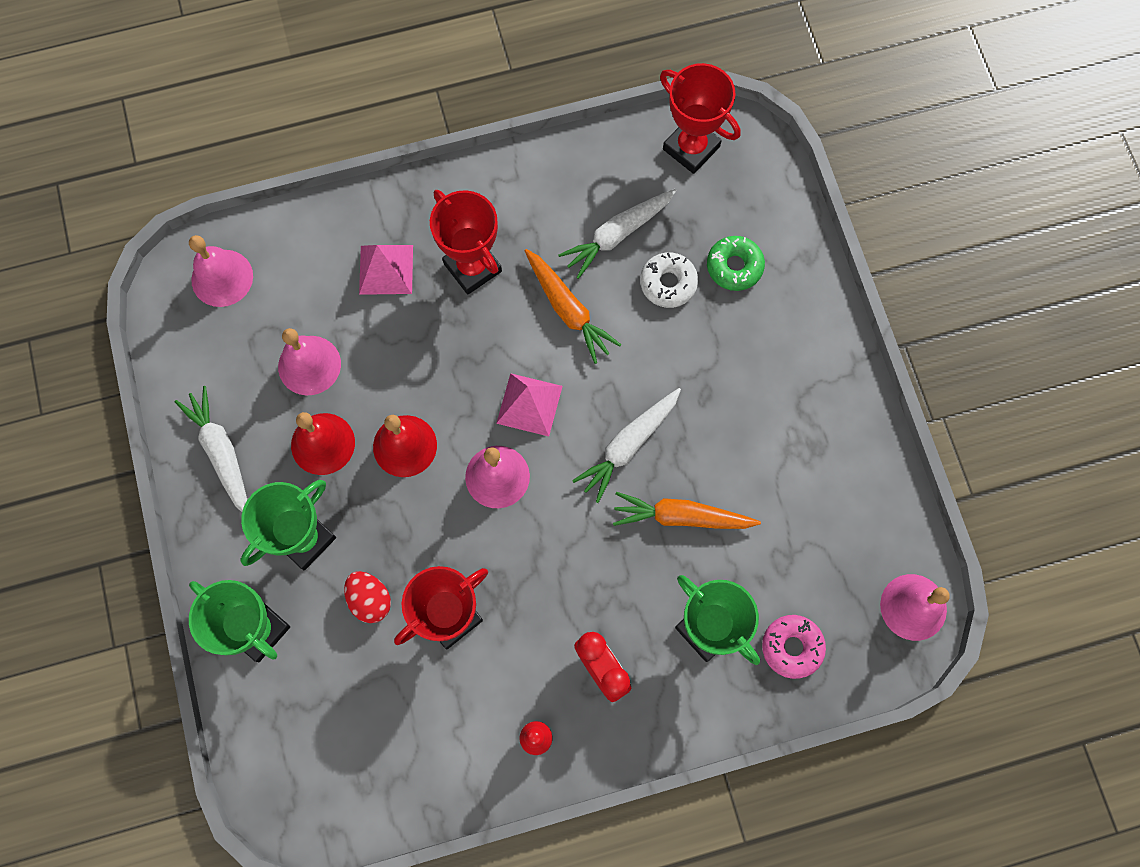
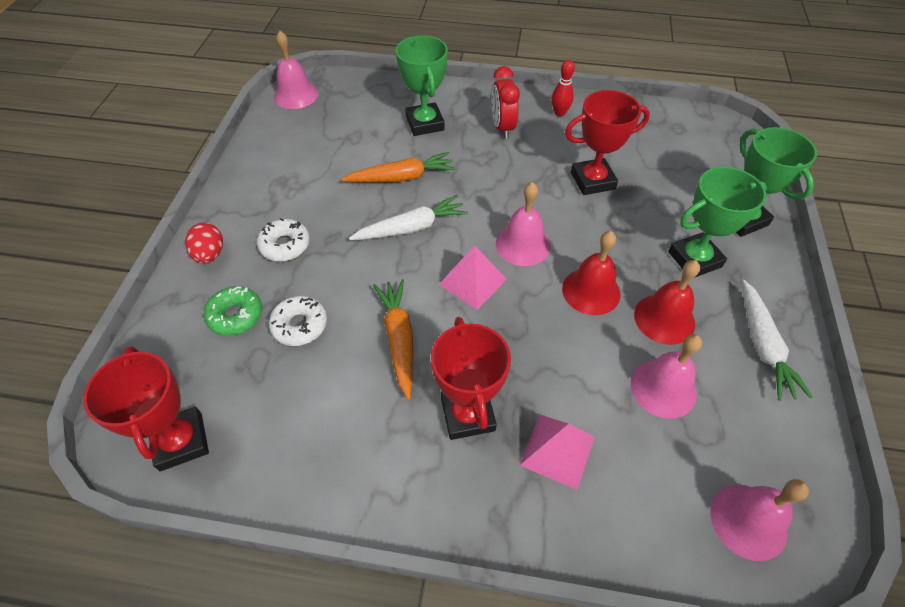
camera: 155 degrees left, 20 degrees down
red egg [344,571,391,623] -> red egg moved to [185,223,223,263]
white carrot [559,189,676,279] -> none
orange carrot [613,492,761,529] -> orange carrot turned 45 degrees counterclockwise [342,152,455,182]
pink donut [762,615,826,679] -> none
none -> white donut [257,218,310,261]

